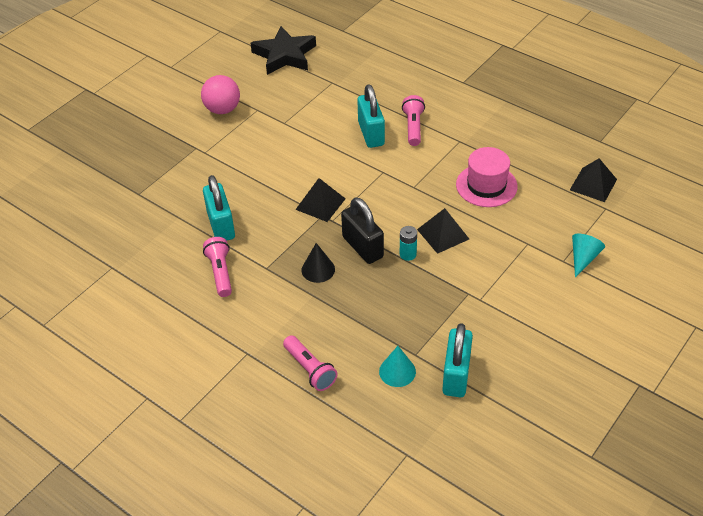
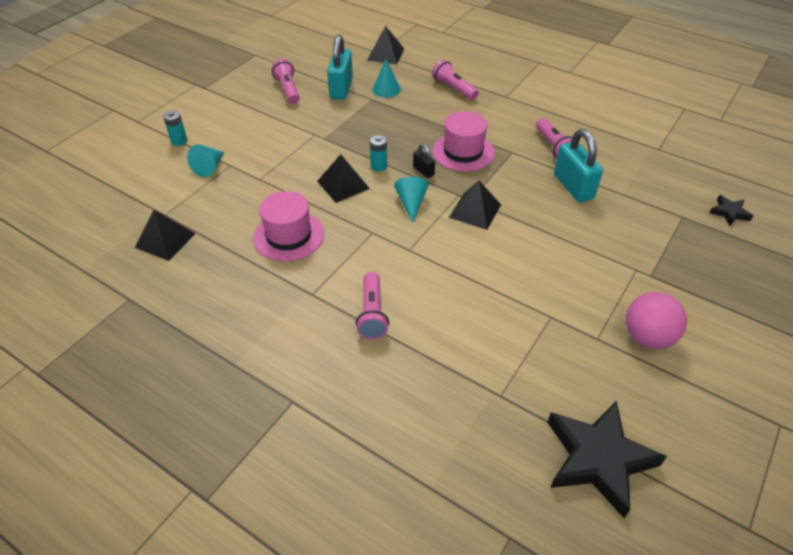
camera: 175 degrees right, 0 degrees up
black cone [302,243,335,283] -> pink hat [432,111,495,172]
black padlock [341,197,384,264] -> black padlock [413,144,435,178], size x0.50
turquoise padlock [358,84,385,148] -> none
none -> turquoise battery [163,110,187,146]
none -> pink flashlight [272,59,300,104]
none -> black pyramid [367,26,404,64]
none -> turquoise cone [394,177,429,223]
none -> black star [709,195,753,226]

